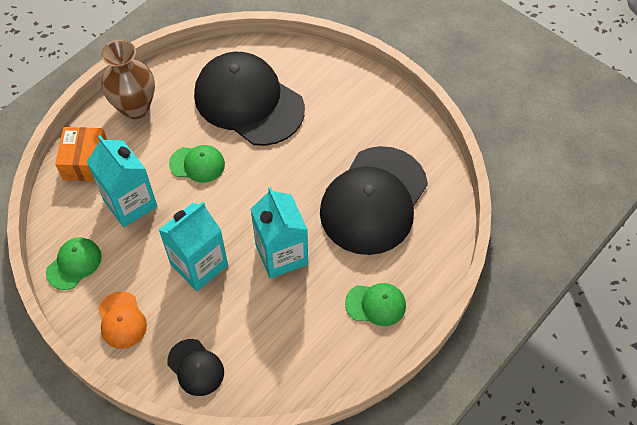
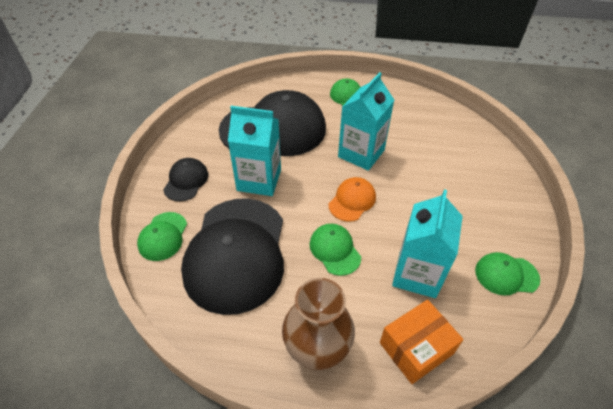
camera: 125 degrees left, 10 degrees down
orange cap [98,292,147,349] -> orange cap moved to [329,177,376,222]
turquoise carton [159,202,228,291] -> turquoise carton moved to [228,106,281,196]
black cap [167,339,224,396] -> black cap moved to [163,158,208,201]
none -> green cap [137,212,187,261]

